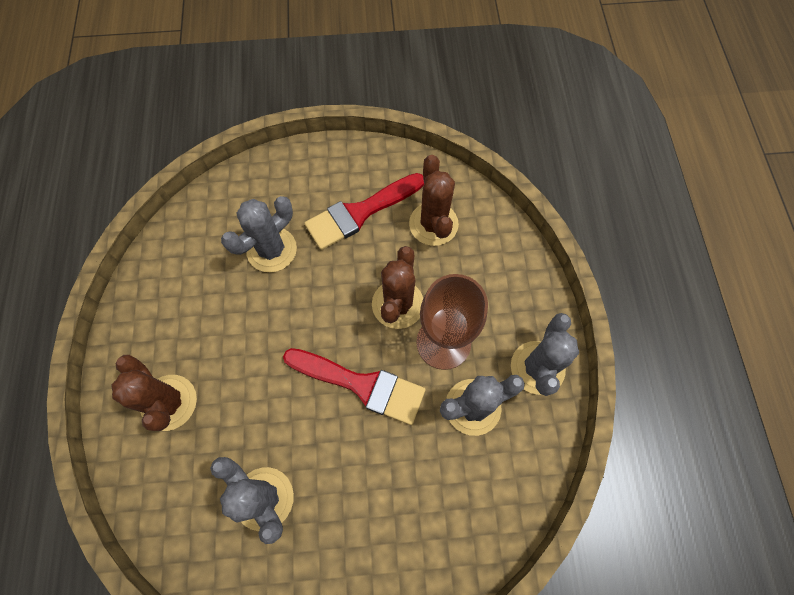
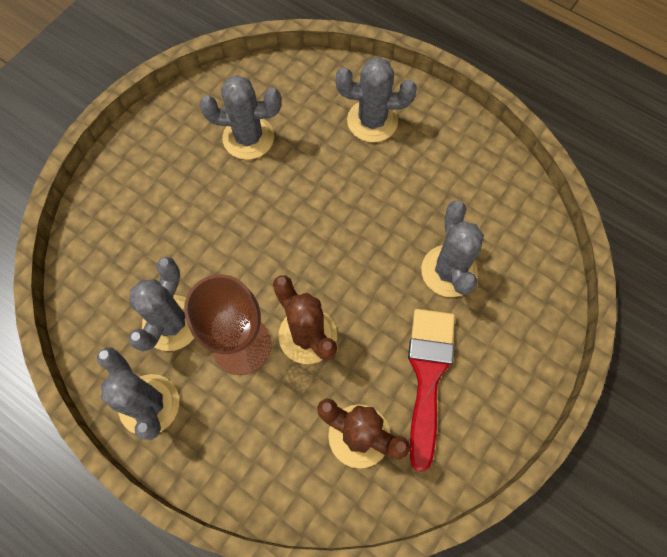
camera: 130 degrees right, 0 degrees up
brown cactus [112,355,197,431] -> grey cactus [336,57,417,142]
red brush [283,348,426,425] -> none

